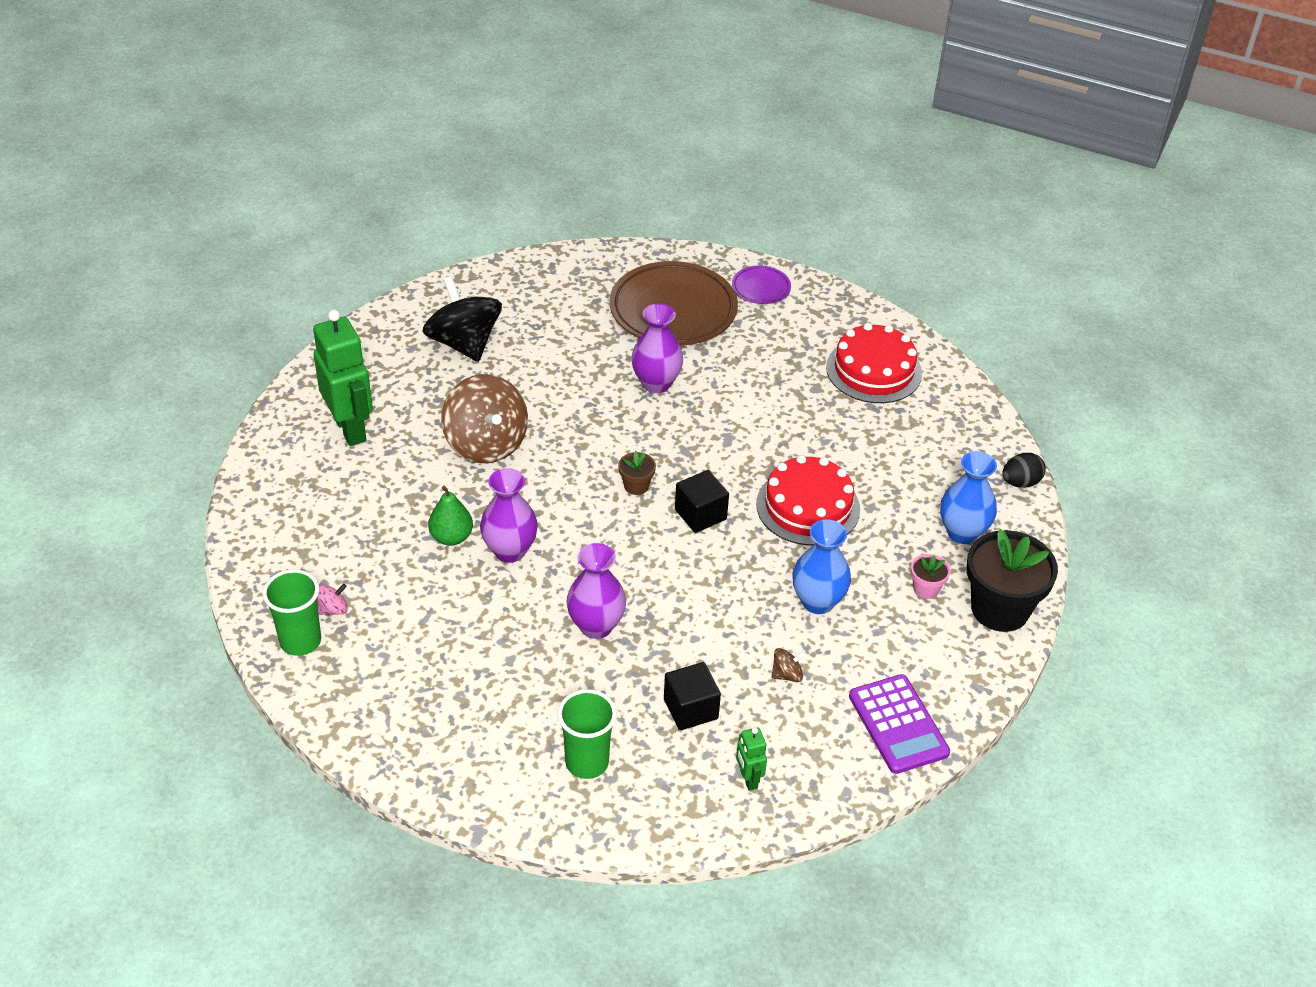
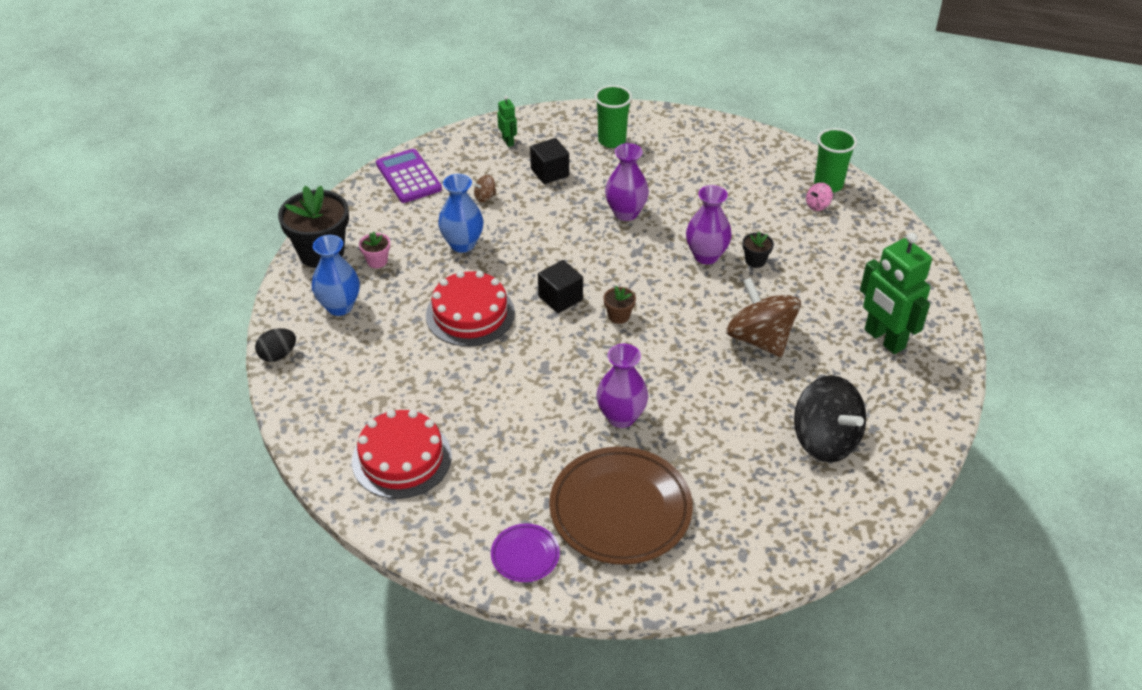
camera: 175 degrees right, 0 degrees up
green pear [428,486,473,546] -> black flower pot [743,232,774,268]

